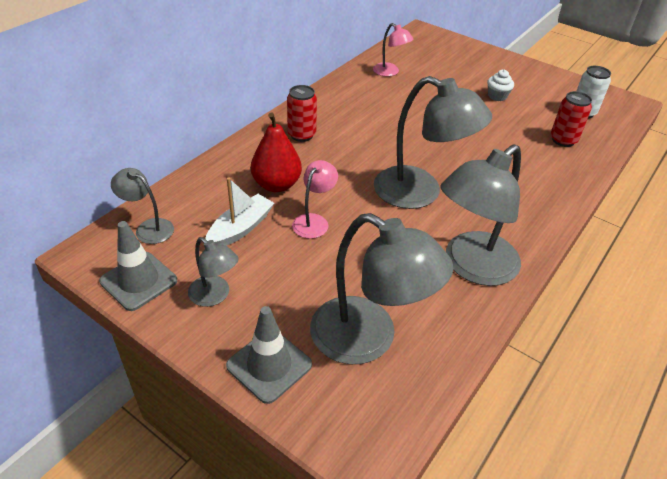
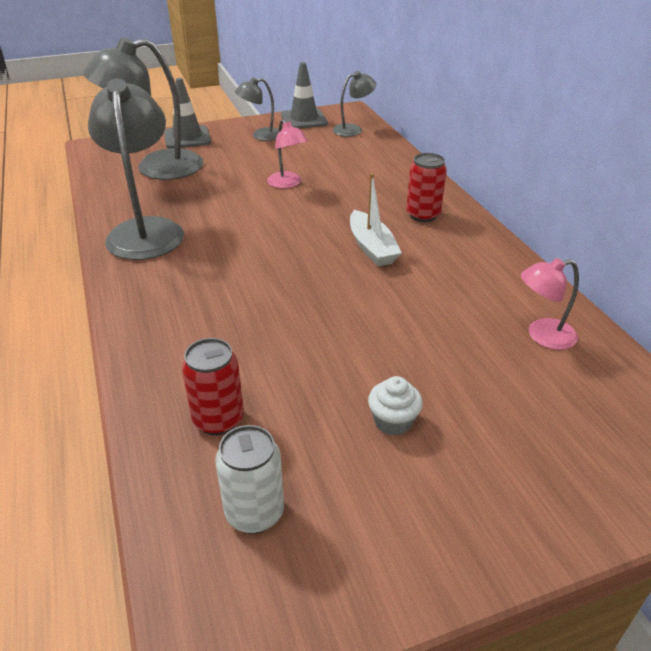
camera: 125 degrees right, 5 degrees down
white boat [206,177,274,246] -> white boat moved to [350,173,402,266]
red pear [251,113,302,192] -> none
grey lamp [374,76,492,209] -> none

